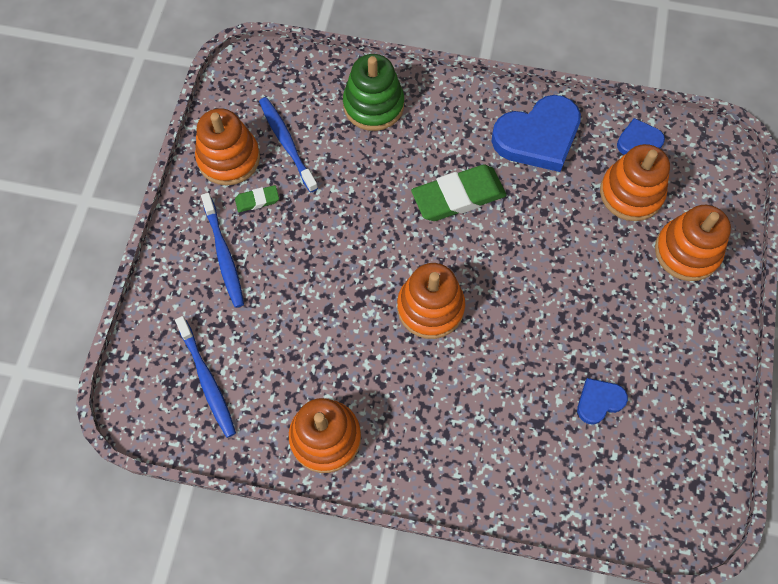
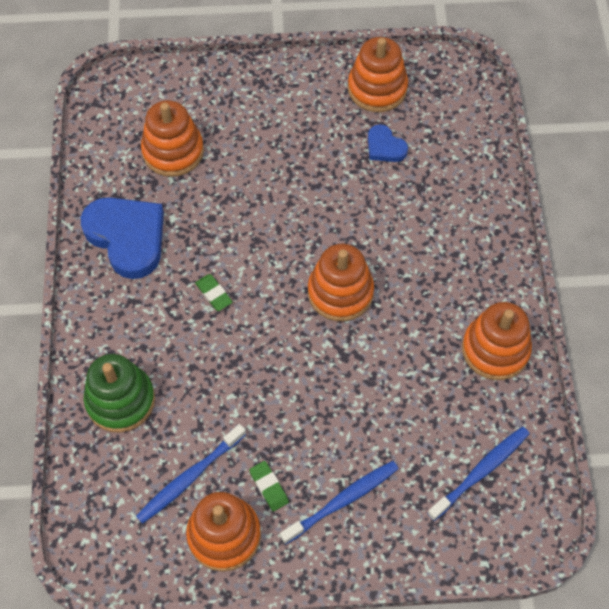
camera: 105 degrees left, 5 degrees down
green eraser [411,165,506,221] -> green eraser [195,274,233,311], size x0.47
blue heart [617,118,665,155] -> none
orange stacking toy [655,205,731,281] -> orange stacking toy moved to [348,37,408,112]

